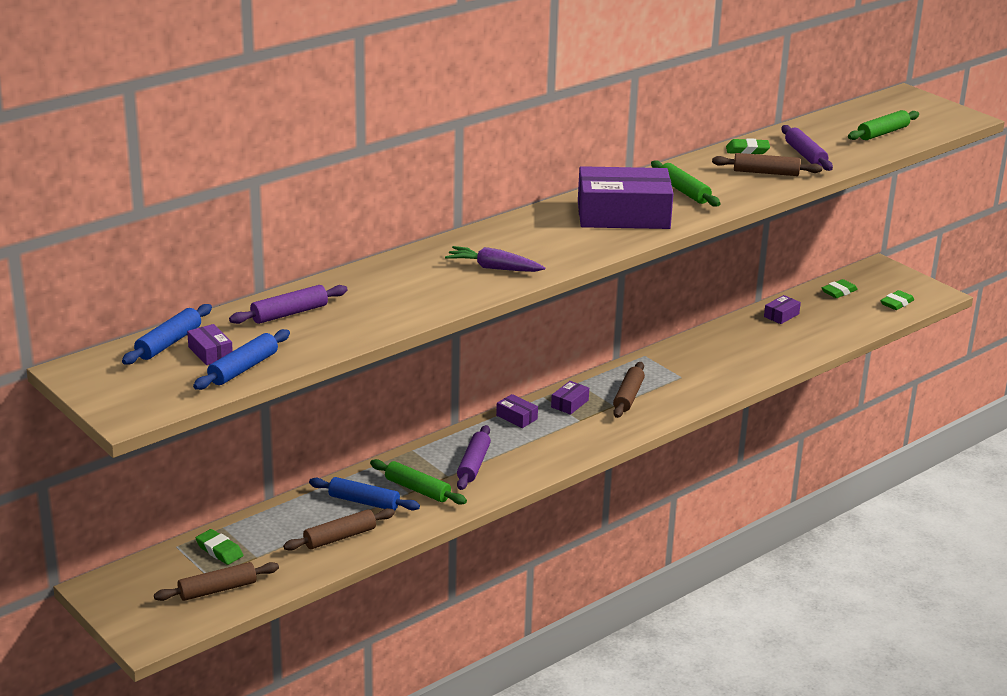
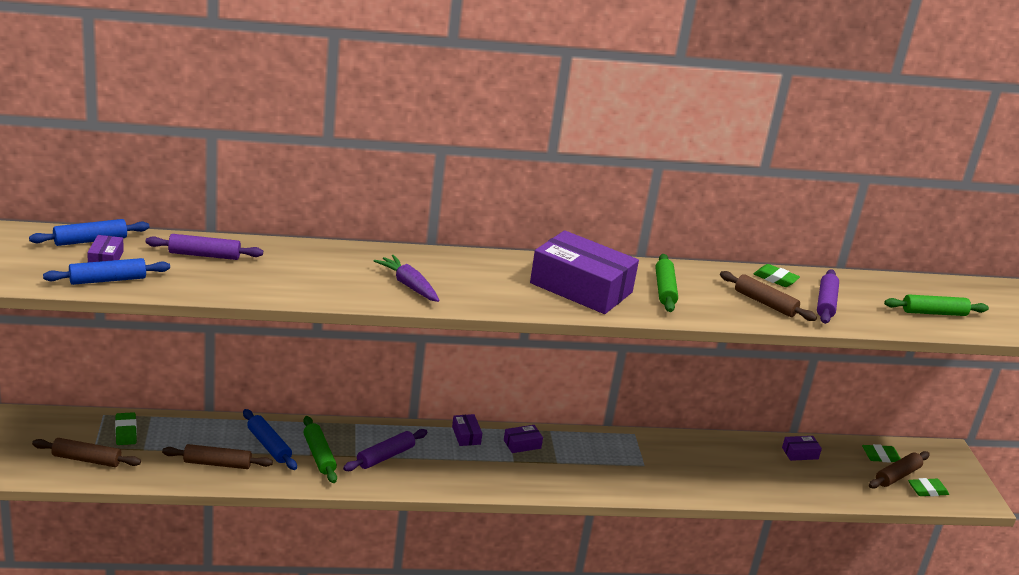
camera: 30 degrees right, 0 degrees up
brown rolling pin [613,362,645,418] -> brown rolling pin moved to [869,451,930,489]

